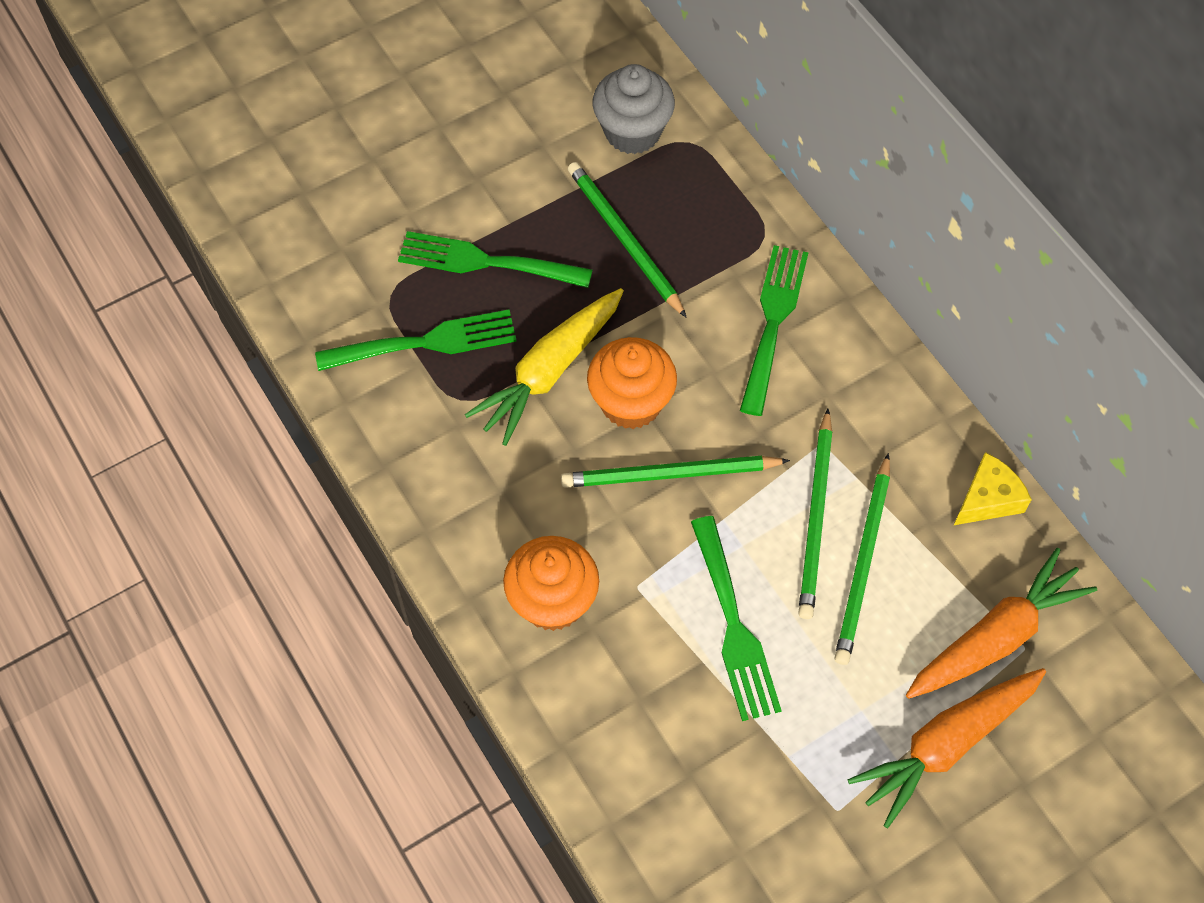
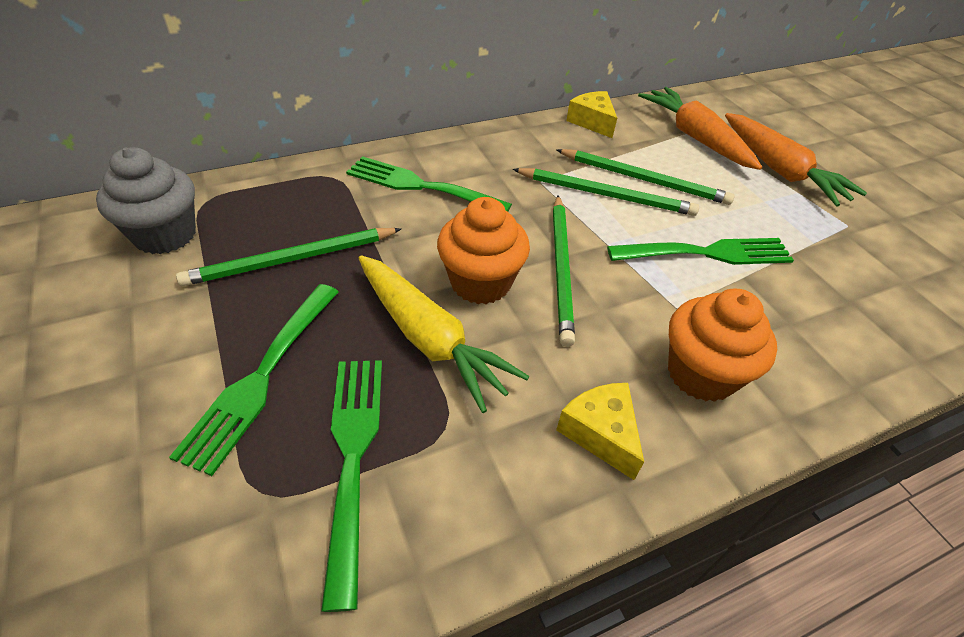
camera: 85 degrees left, 15 degrees down
none -> yellow cheese [556,383,644,480]

